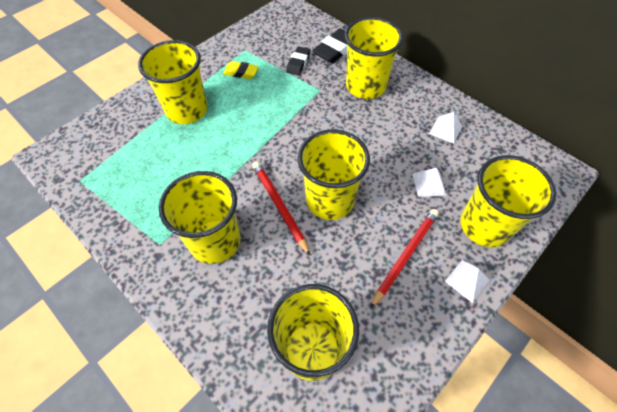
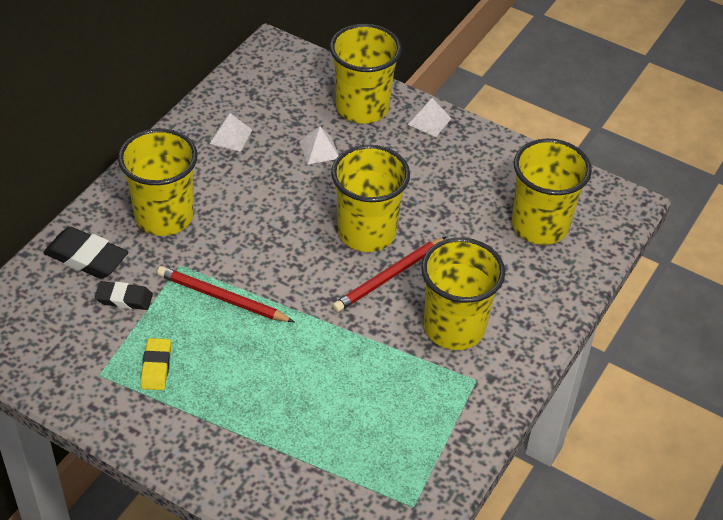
camera: 105 degrees left, 10 degrees down
yellow cup [138,40,208,124] -> none
red pencil [370,209,439,309] -> red pencil moved to [157,266,294,322]

